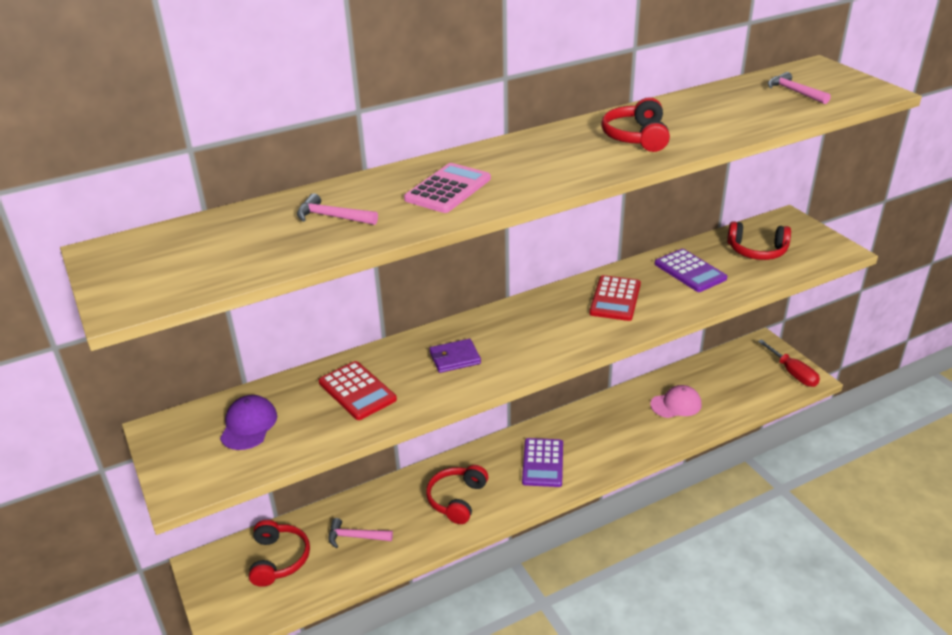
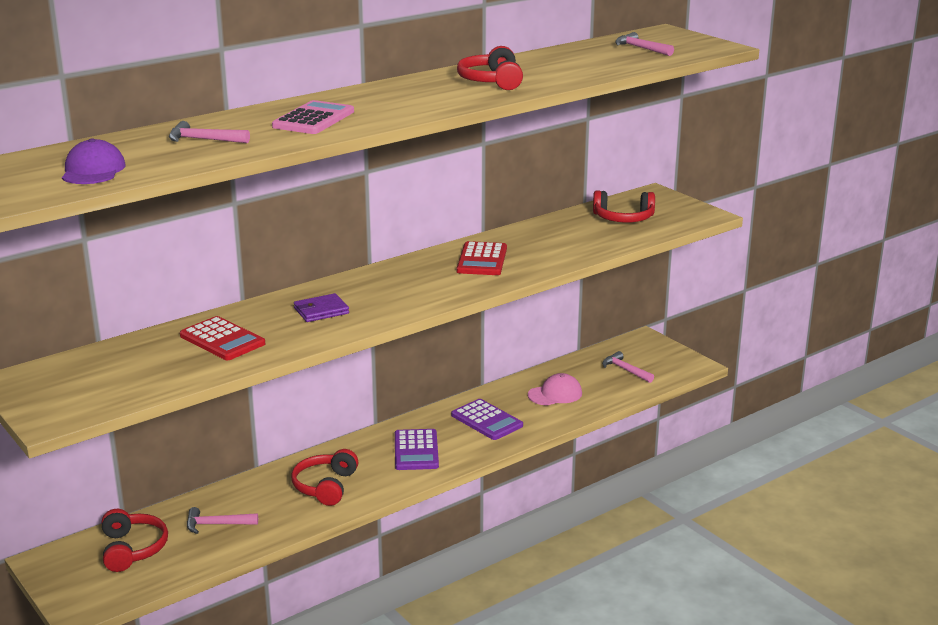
camera: 10 degrees left, 10 degrees down
purple cap [220,395,277,450] -> purple cap moved to [62,138,126,184]
purple calculator [655,249,727,292] -> purple calculator moved to [451,399,523,440]
red screwdriver [758,339,820,387] -> none
none -> pink hammer [602,351,654,383]

